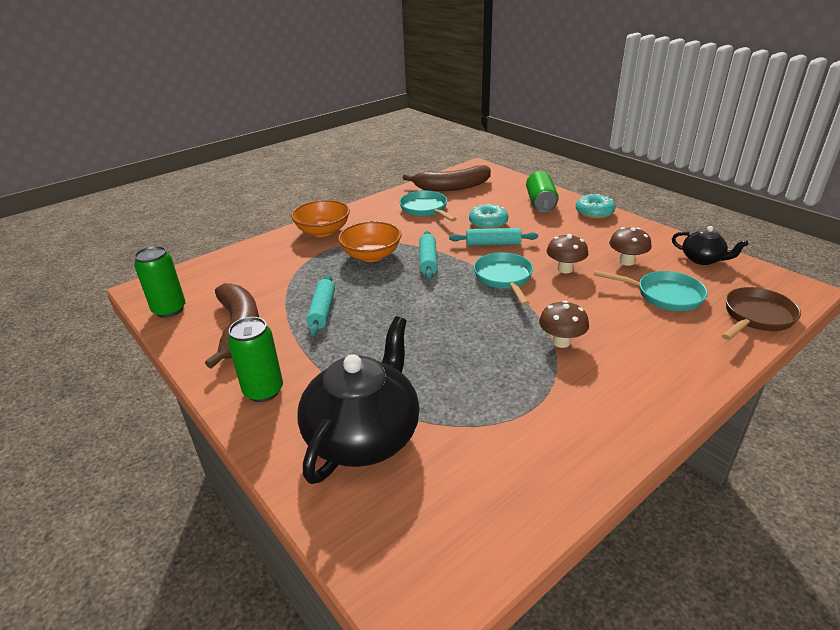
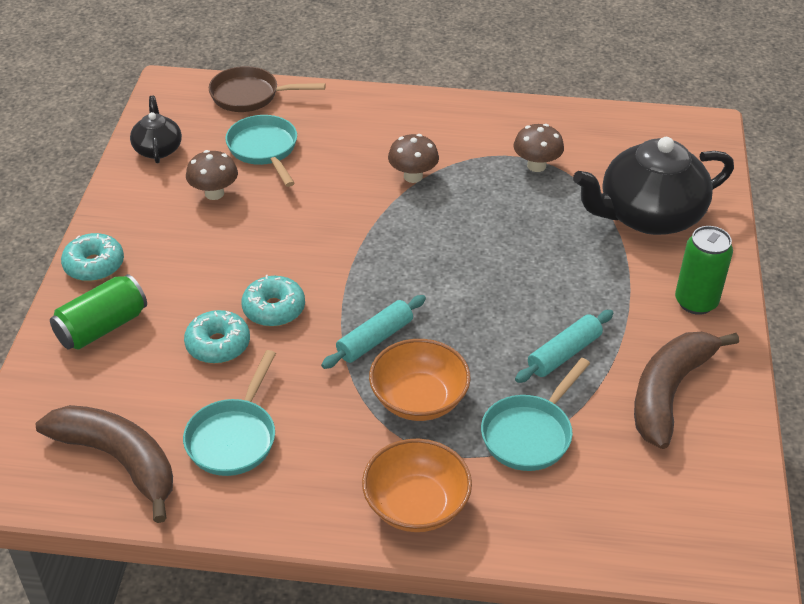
camera: 135 degrees left, 10 degrees up
green can [134,246,186,318] -> none
turquoise rolling pin [449,228,538,246] -> turquoise donut [241,275,305,327]
turquoise pan [474,252,533,306] -> turquoise pan moved to [481,358,590,471]
brown mushroom [547,234,588,273] -> brown mushroom moved to [513,124,564,172]

